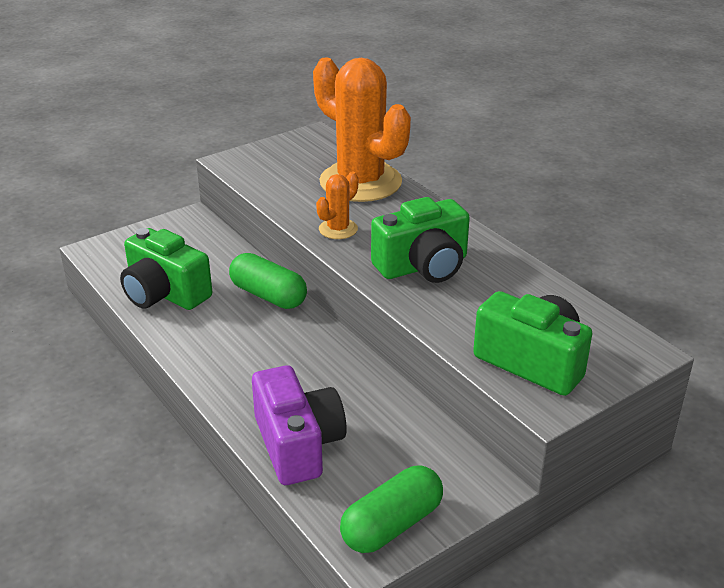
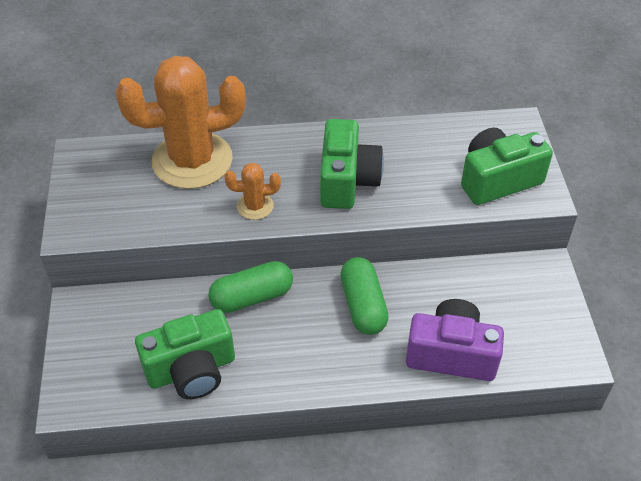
camera: 60 degrees left, 15 degrees up
orange cactus [316,171,358,239] -> orange cactus turned 75 degrees counterclockwise [225,163,281,220]
green capsule [340,466,443,553] -> green capsule moved to [340,257,389,335]

